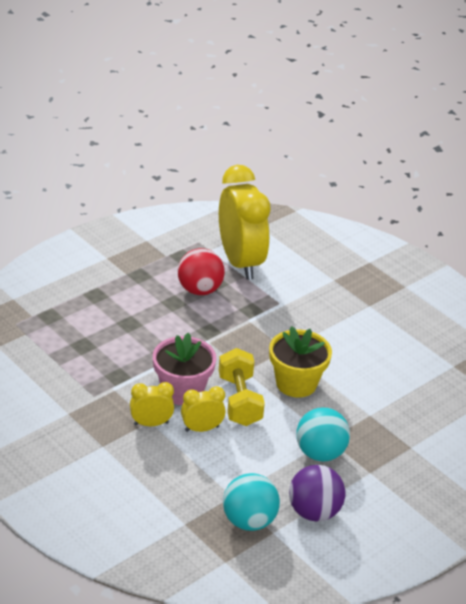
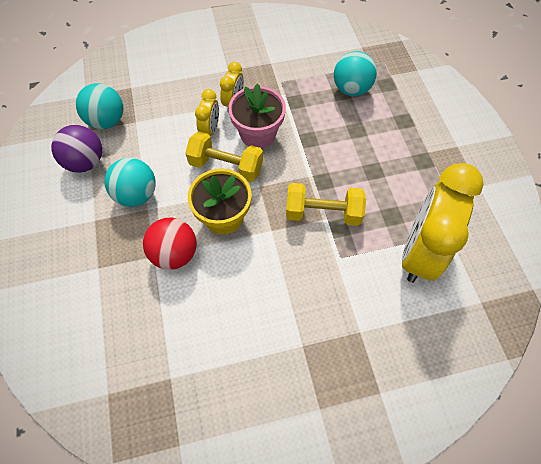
camera: 120 degrees right, 25 degrees up
red ball [177,248,225,295] -> red ball moved to [143,217,196,270]
yellow clock [219,165,270,280] -> yellow clock turned 105 degrees clockwise [402,163,484,283]
none -> yellow dumbbell [286,183,366,226]
none -> turquoise ball [334,51,377,96]

